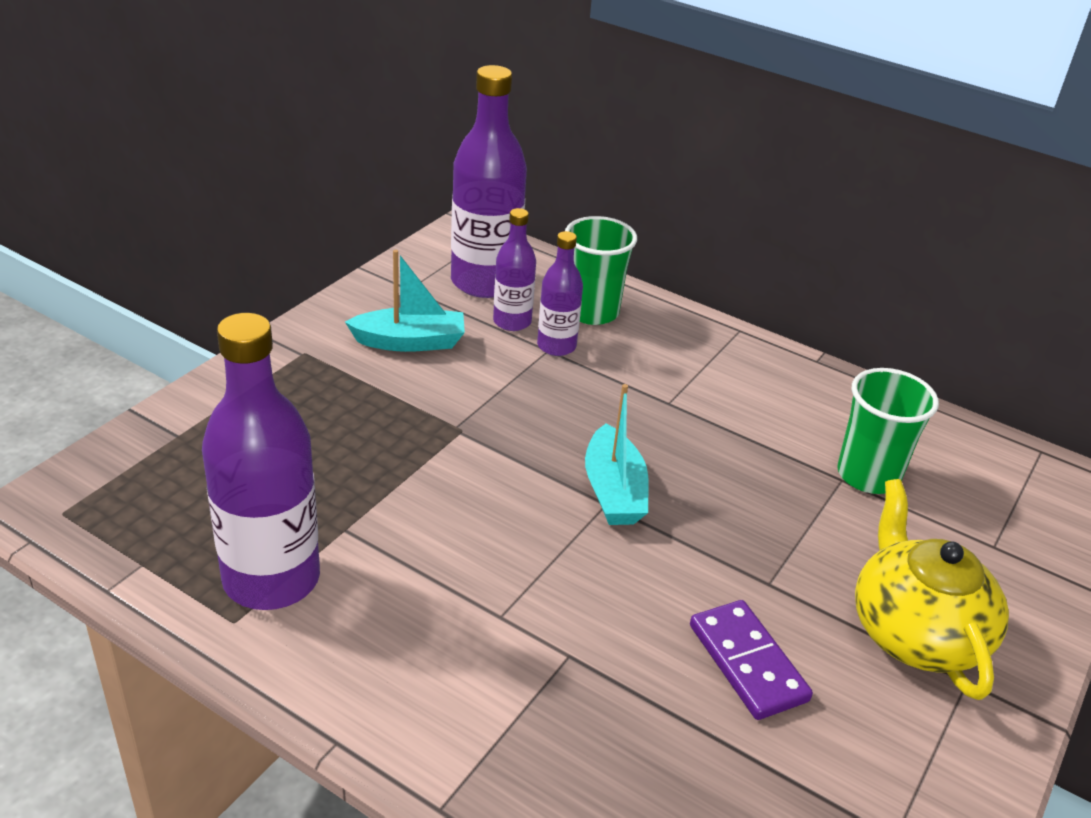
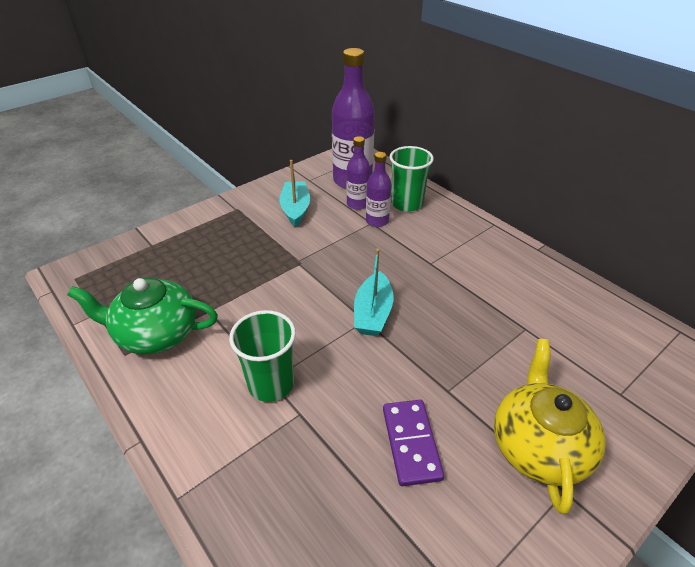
camera: 20 degrees right, 5 degrees up
purple bottle [202,313,320,610] -> green teapot [67,278,218,355]
turquoise boat [345,250,465,352] -> turquoise boat turned 105 degrees counterclockwise [279,160,310,227]
green cup [837,368,939,494] -> green cup moved to [229,310,296,402]

